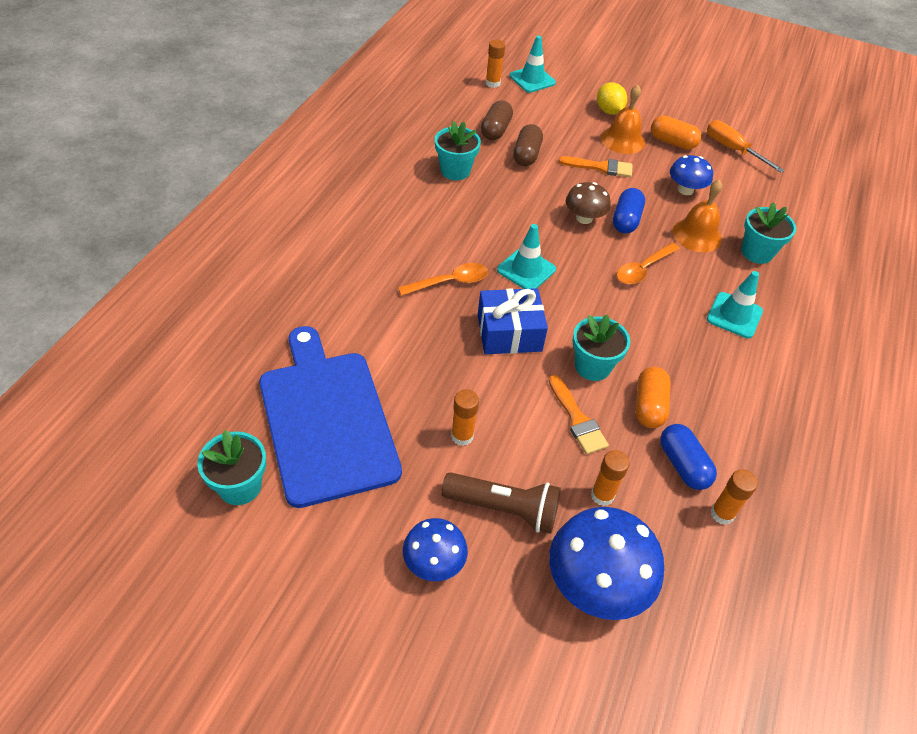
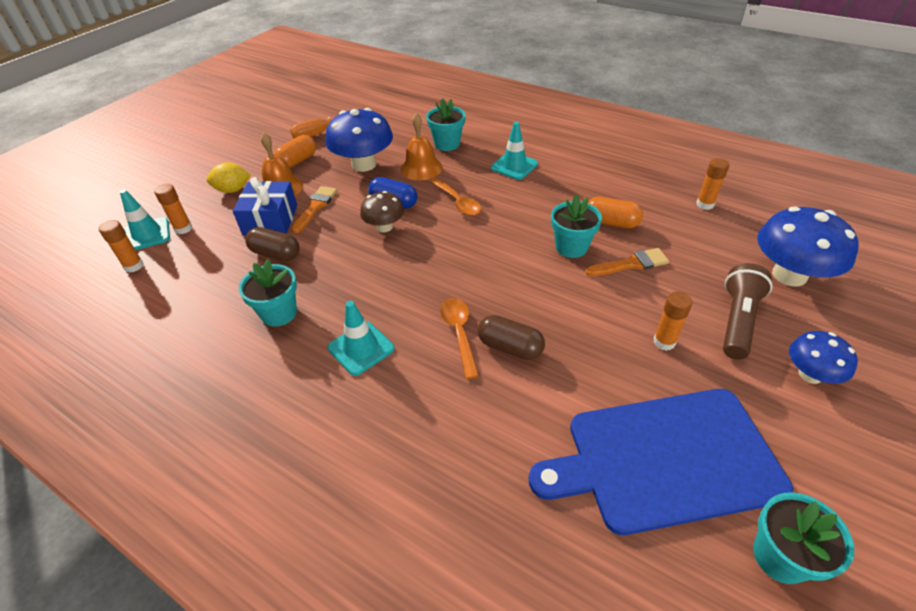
camera: 75 degrees left, 5 degrees down
blue gift [478,288,548,354] -> blue gift moved to [233,177,297,235]
brown capsule [481,100,513,140] -> brown capsule moved to [478,315,545,360]
turquoise traffic cone [497,224,556,289] -> turquoise traffic cone moved to [328,301,394,376]
orange glue stick [591,450,629,506] -> orange glue stick moved to [154,184,192,234]
blue capsule [660,424,717,490] -> none
blue mushroom [670,155,713,195] -> blue mushroom [326,108,393,172], size x1.72

